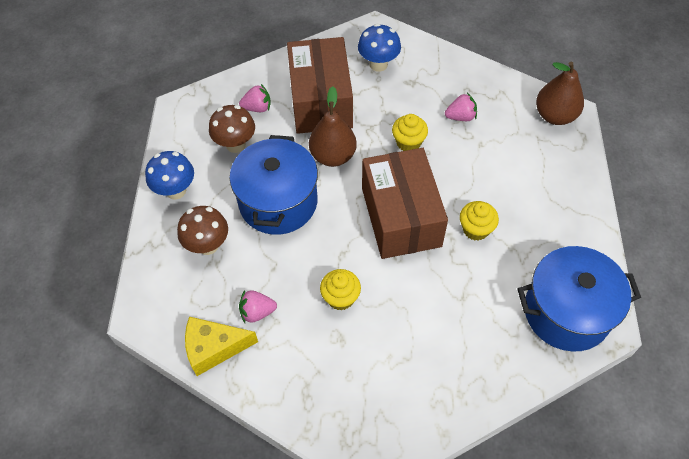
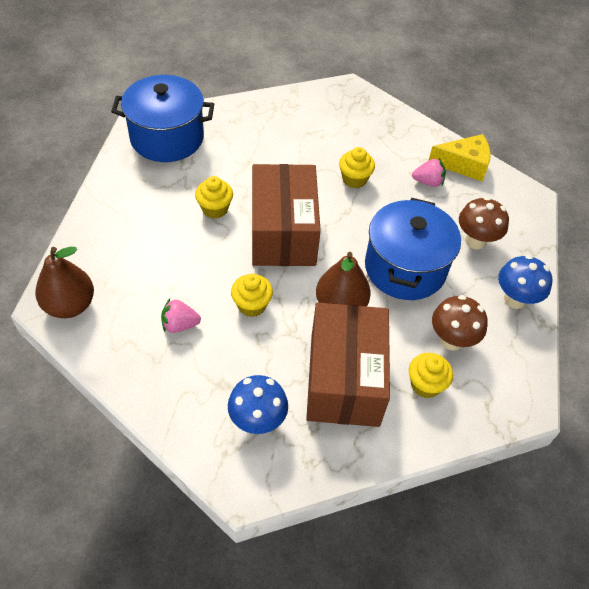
camera: 175 degrees left, 5 degrees down
pink strawberry [239,84,271,112] -> yellow cupcake [409,353,453,398]

